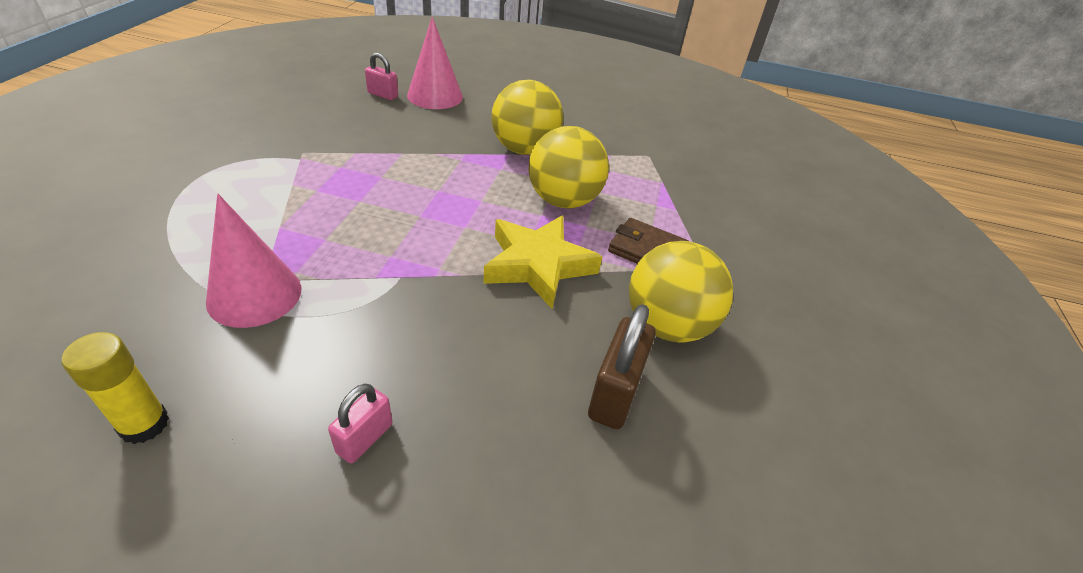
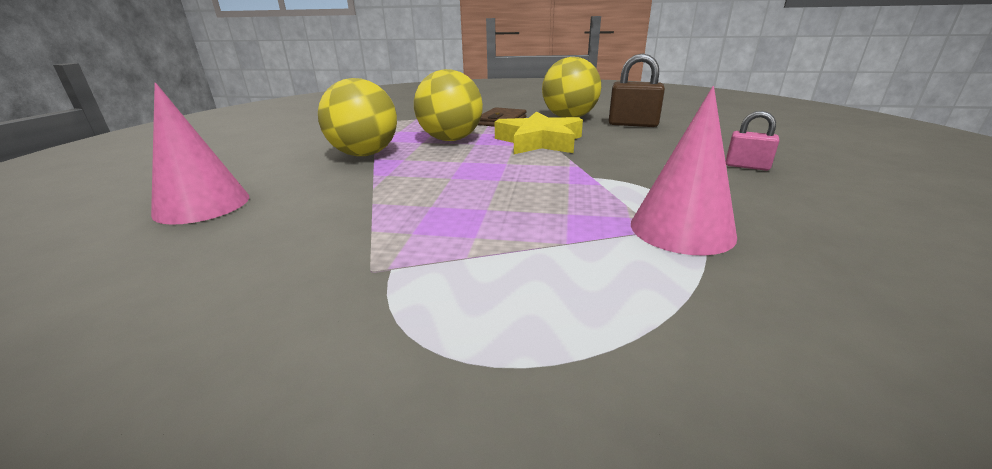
camera: 90 degrees left, 15 degrees down
yellow glue stick [62,332,169,444] -> none
pink padlock [365,53,398,100] -> none

